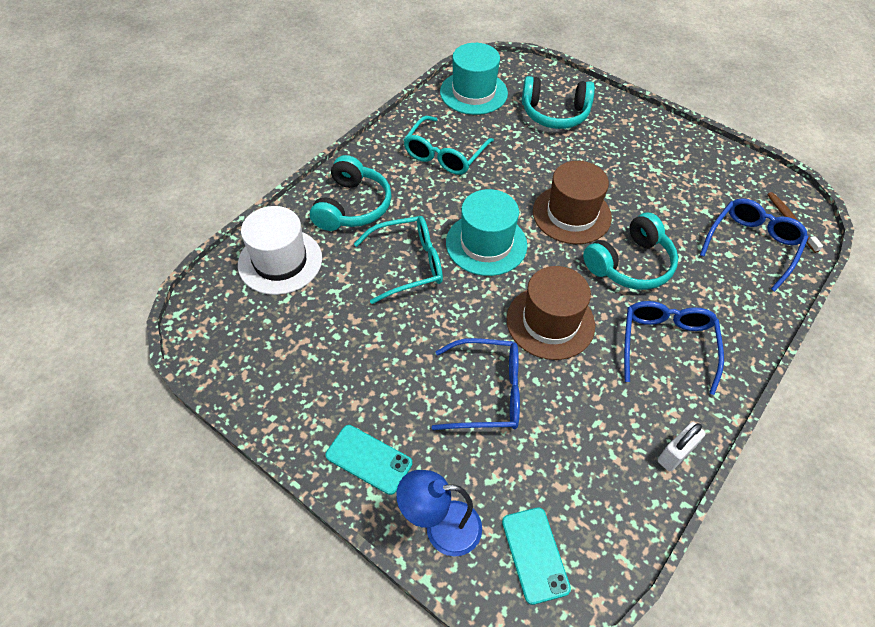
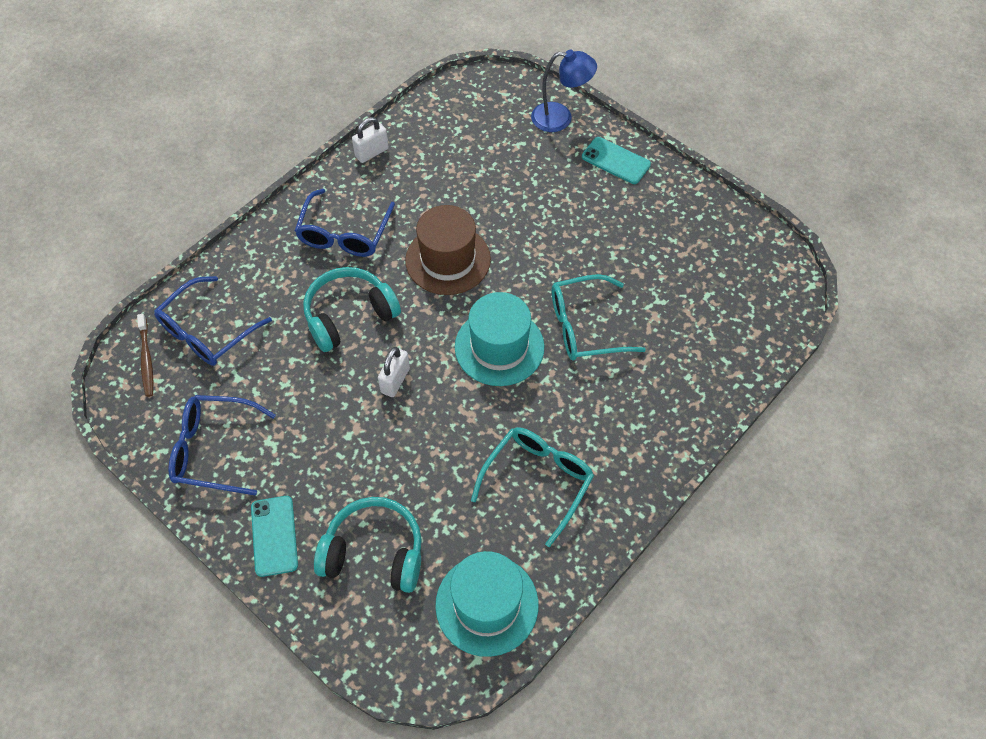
camera: 175 degrees left, 5 degrees up
white hat [238,206,322,295] -> none
turquoise headphones [310,155,392,231] -> none
blue glasses [432,338,520,430] -> blue glasses moved to [169,395,276,496]
turquoise phone [502,508,571,605] -> turquoise phone moved to [251,496,298,577]
brown hat [533,161,612,244] -> white padlock [378,347,410,397]

